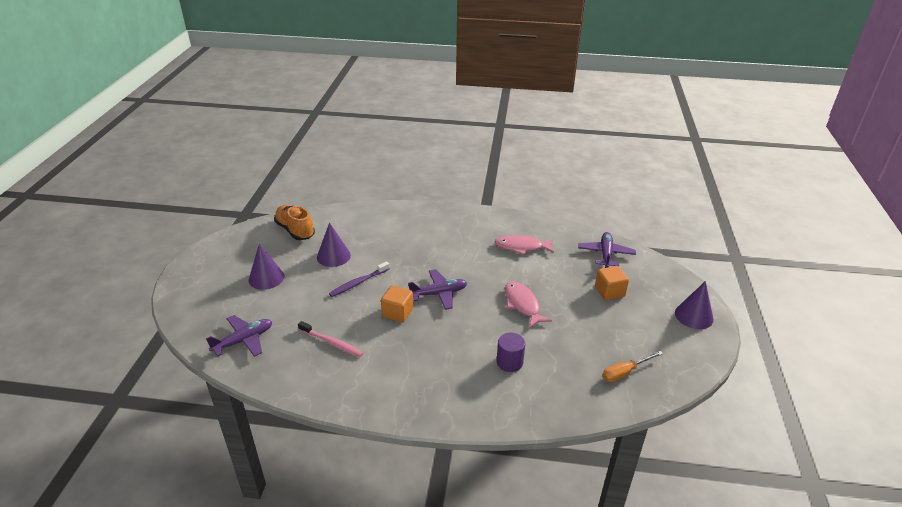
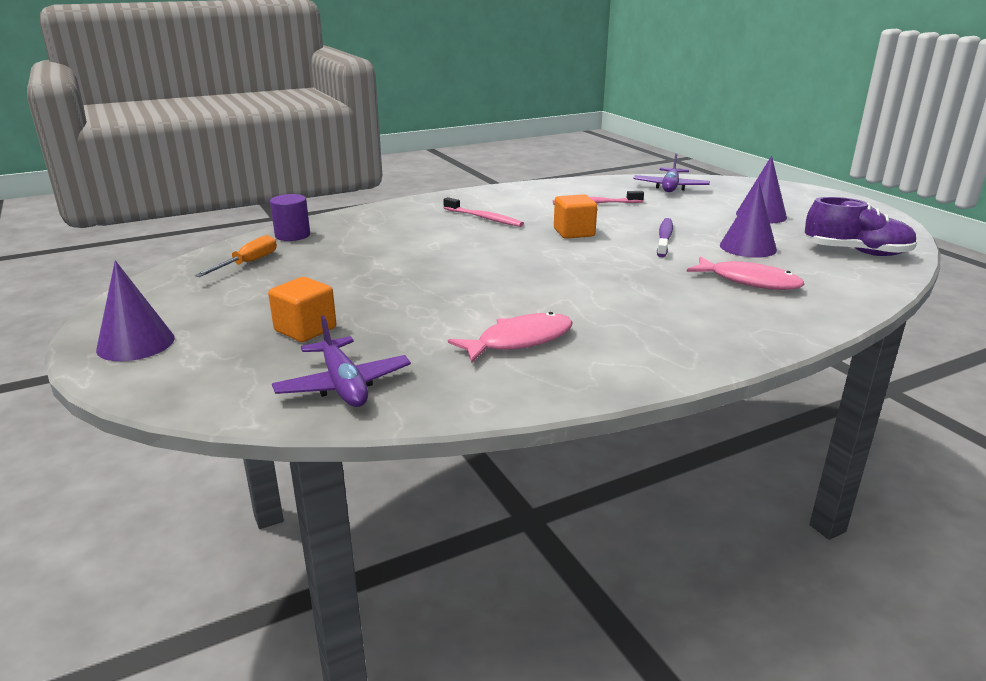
camera: 145 degrees right, 10 degrees down
orange shoe [274,205,315,240] -> purple shoe [805,197,917,256]
purple plane [408,269,467,310] -> none
purple cylinder [497,332,525,372] -> purple cylinder moved to [270,194,310,241]
pink fish [505,282,552,328] -> pink fish moved to [687,257,805,290]
none -> pink toothbrush [443,197,524,227]

